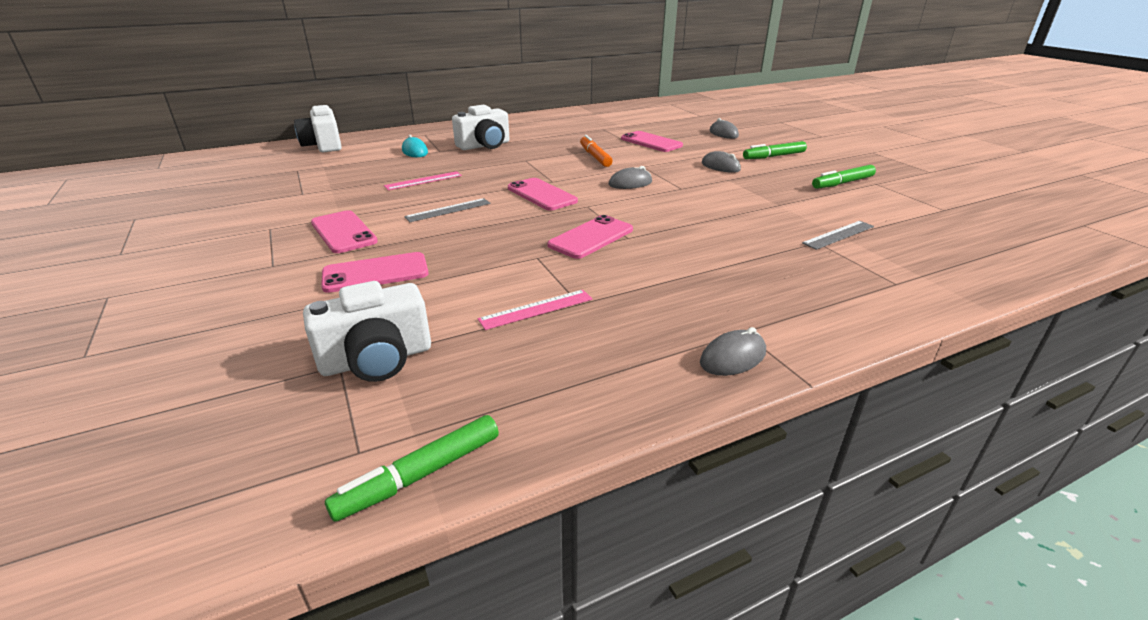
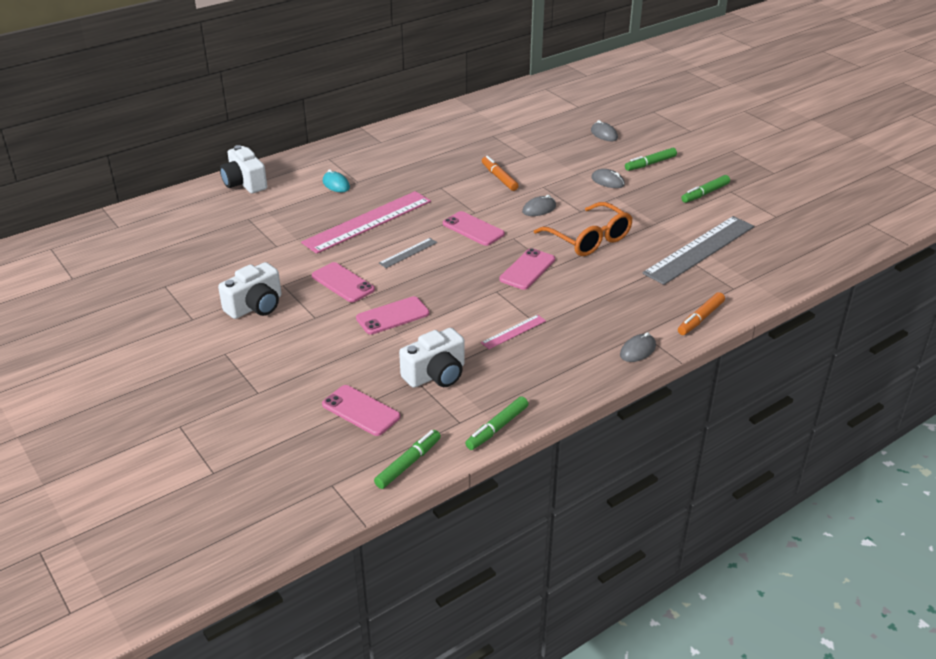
camera: 10 degrees left, 5 degrees up
pink ruler [384,171,462,190] -> pink ruler [301,191,431,254], size x2.24
white camera [452,105,510,150] -> white camera moved to [218,262,282,319]
pink phone [621,131,683,152] -> pink phone moved to [322,385,400,436]
grey ruler [802,221,874,250] -> grey ruler [642,216,754,285], size x2.24
none -> green marker [374,430,441,489]
none -> orange glasses [534,202,633,256]
none -> orange marker [678,292,725,335]

